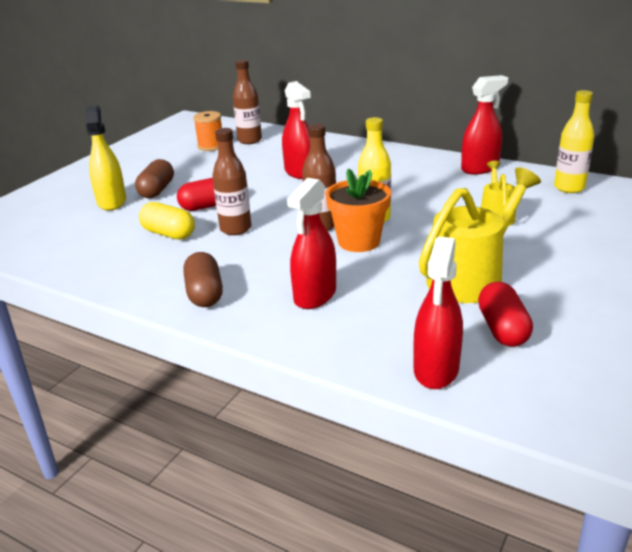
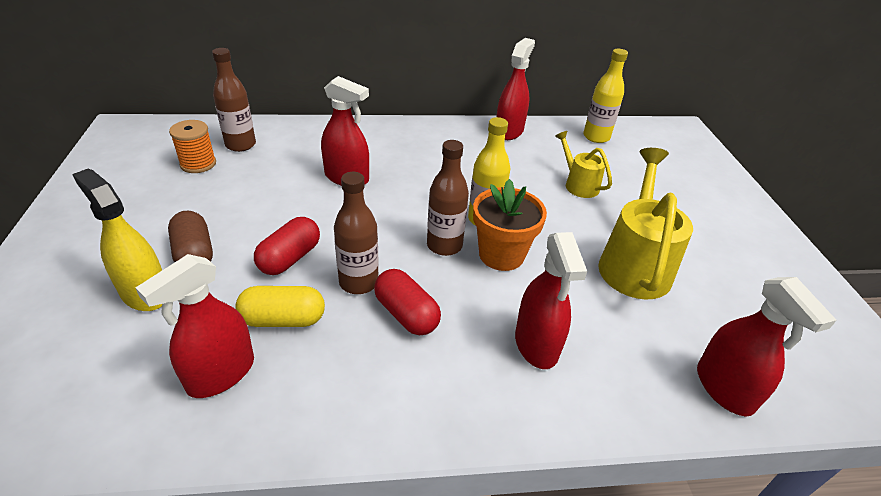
camera: 40 degrees left, 10 degrees up
brown capsule [183,252,223,307] -> none
red capsule [478,282,533,347] -> red capsule moved to [374,269,441,335]
none -> red spray bottle [136,254,254,398]

